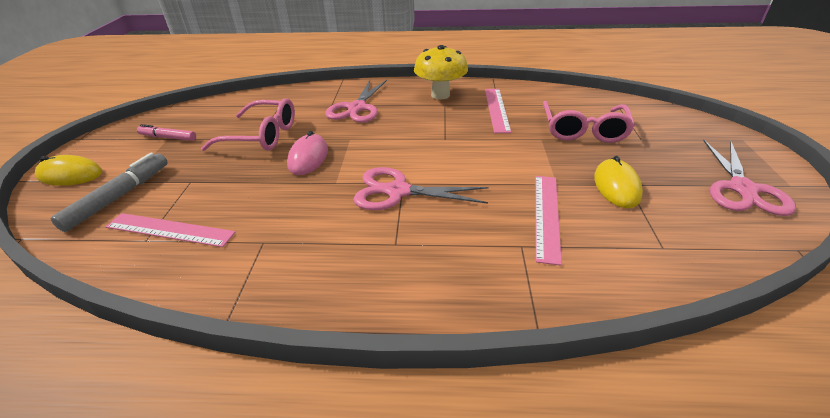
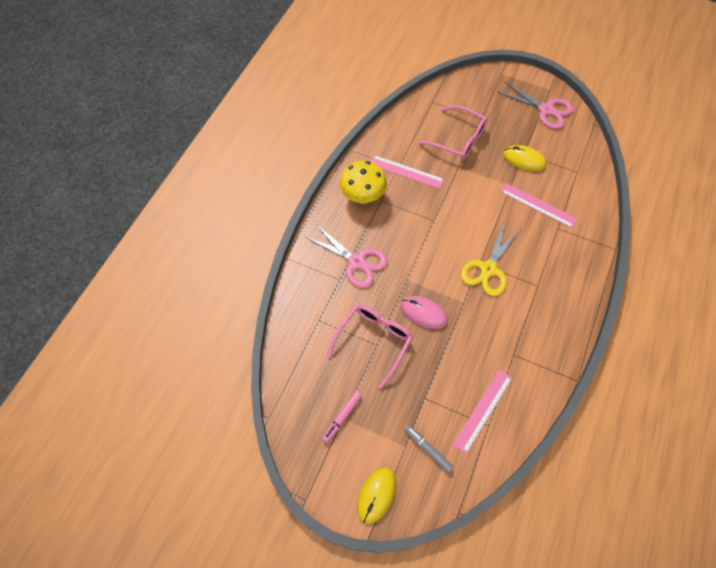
camera: 70 degrees left, 25 degrees up
grey marker [51,153,168,232] -> grey marker [405,425,454,473], size x0.65
pink scissors [353,167,488,210] -> yellow scissors [461,221,519,296]

